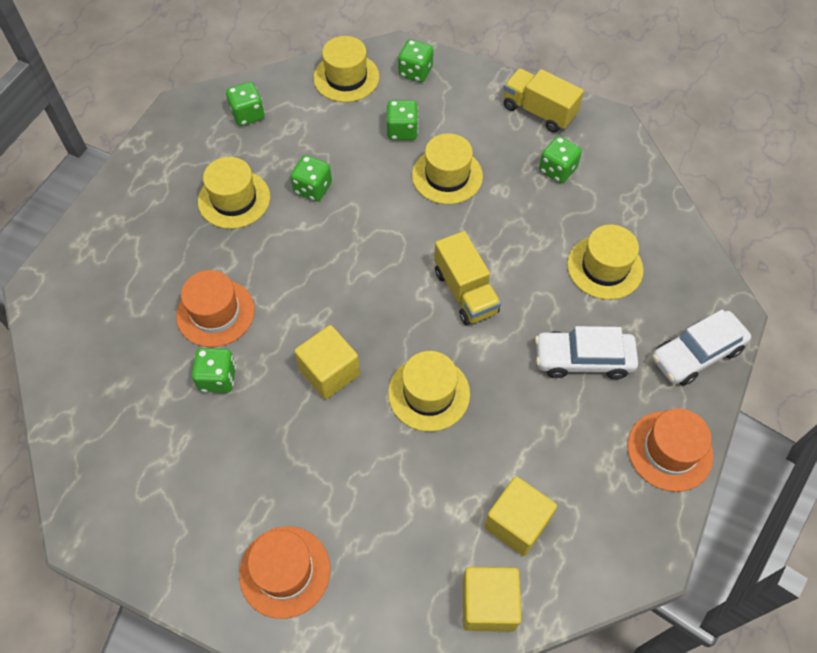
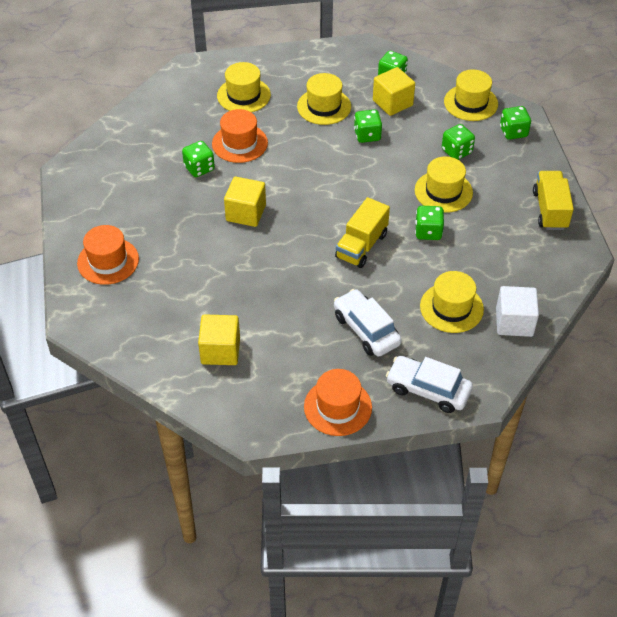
camera: 55 degrees right, 10 degrees down
yellow hat [388,351,470,432] -> yellow hat moved to [217,62,271,112]
yellow cube [463,567,522,632] -> yellow cube moved to [373,67,415,116]
green dice [539,136,582,183] -> green dice moved to [415,206,444,240]
none -> white cube [496,286,539,337]

